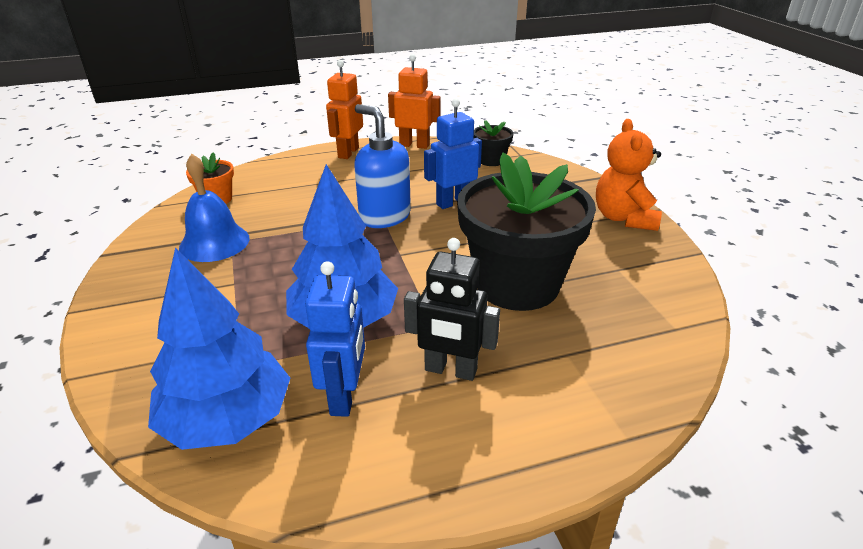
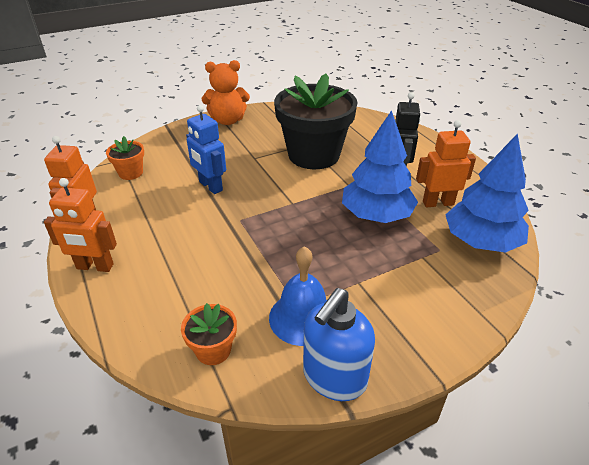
camera: 100 degrees left, 5 degrees up
blue robot [305,261,365,417] -> orange robot [416,120,476,207]
blue soap dispenser [354,104,411,228] -> blue soap dispenser moved to [303,288,375,401]
black flower pot [474,120,513,166] -> orange flower pot [106,136,144,180]

